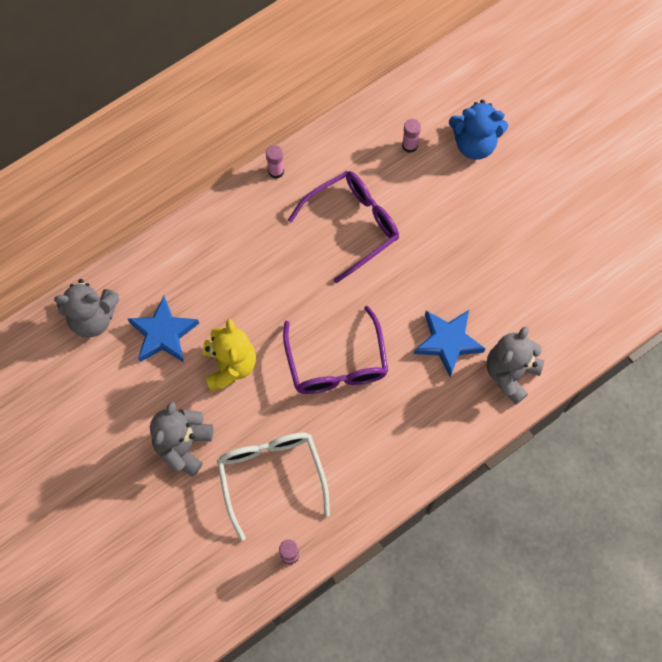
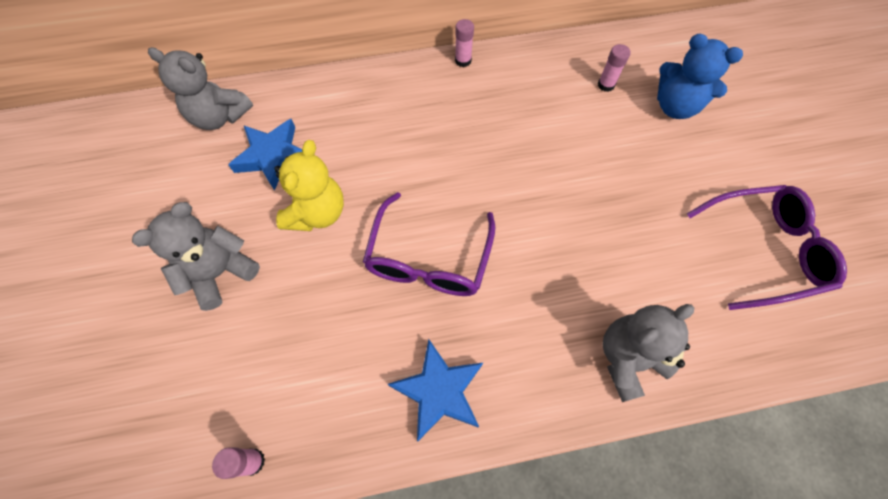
camera: 25 degrees right, 5 degrees down
white glasses [217,432,330,541] -> none
purple glasses [288,171,399,283] -> purple glasses moved to [687,185,847,310]
blue star [414,310,486,377] -> blue star moved to [388,339,483,441]

